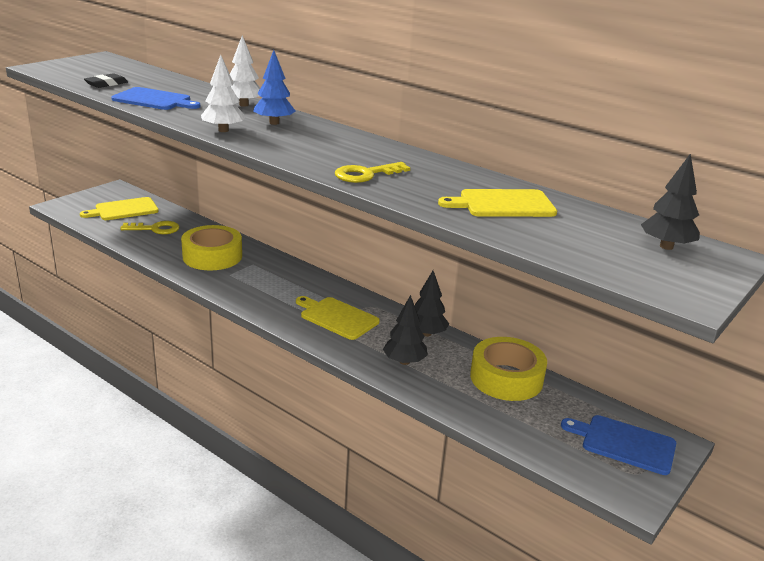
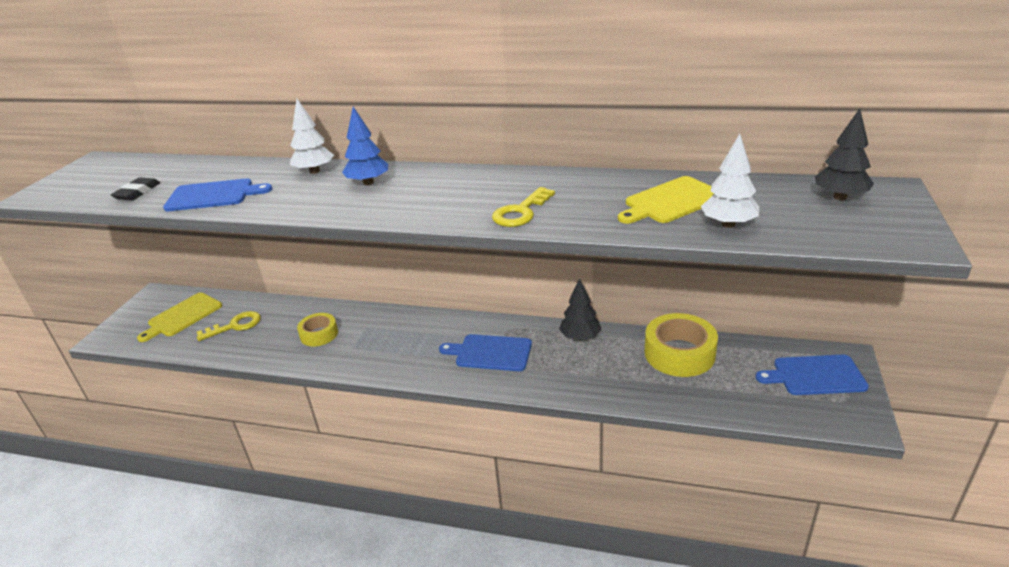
camera: 20 degrees left, 5 degrees up
yellow tape [181,225,242,270] -> yellow tape [297,313,338,347], size x0.60
white tree [201,55,246,132] -> white tree moved to [701,134,759,228]
yellow cutting board [296,296,380,340] -> blue cutting board [439,334,532,371]
black tree [383,295,428,365] -> none

